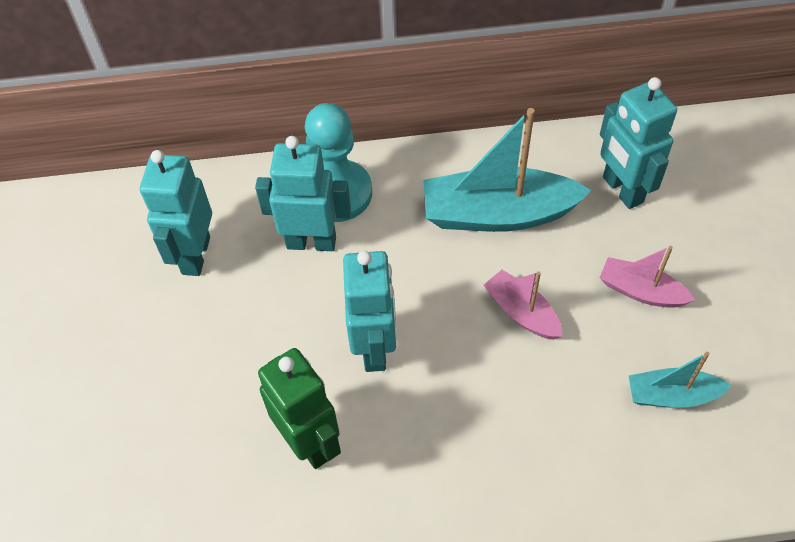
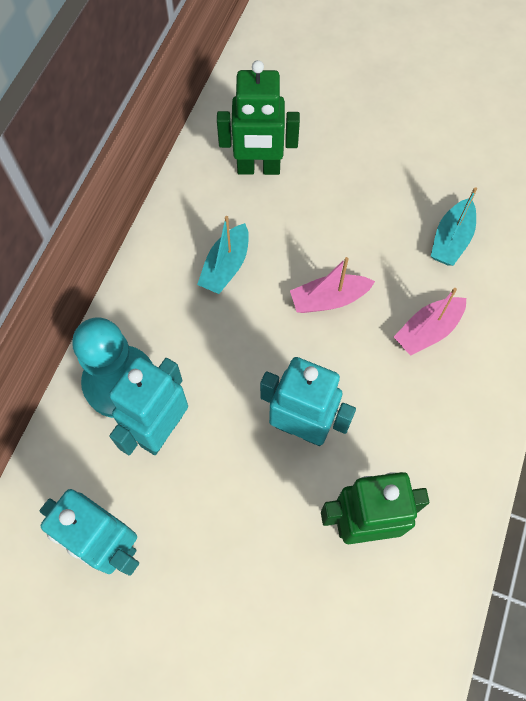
camera: 65 degrees left, 10 degrees up
turquoise boat [423,108,592,232] -> turquoise boat [197,216,249,294], size x0.54
turquoise robot [600,77,677,209] -> green robot [217,60,300,175]
pink boat [600,246,695,308] -> pink boat moved to [394,288,466,356]

